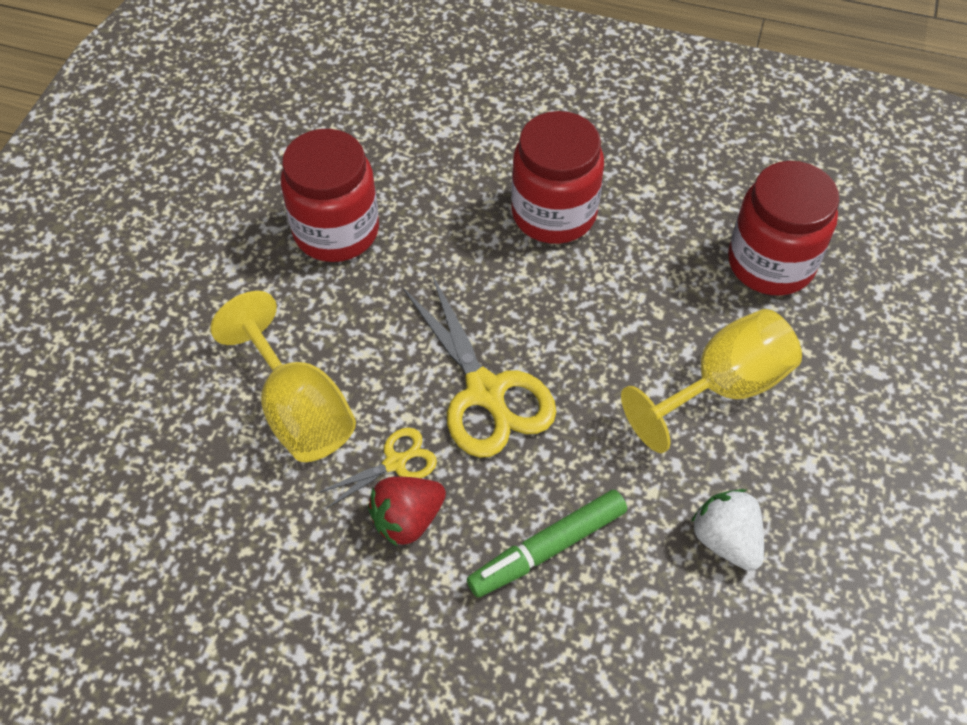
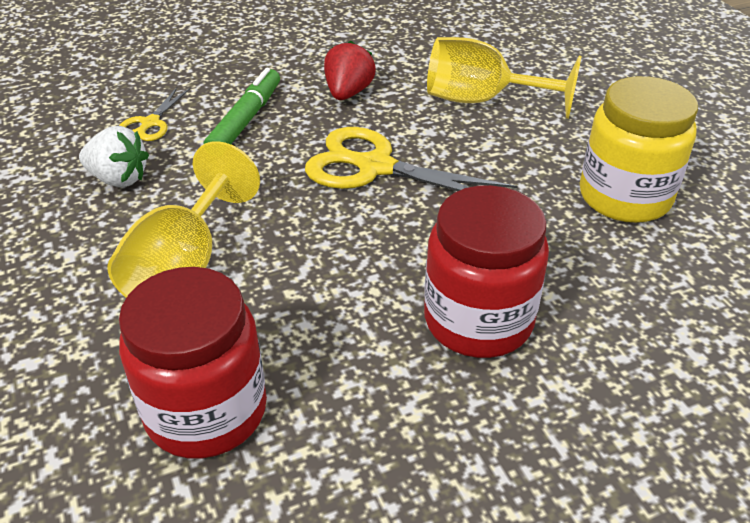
camera: 140 degrees right, 15 degrees down
red jar [281,129,379,262] -> yellow jar [580,76,698,223]
yellow scissors [317,428,437,509] -> yellow scissors moved to [119,87,190,141]

